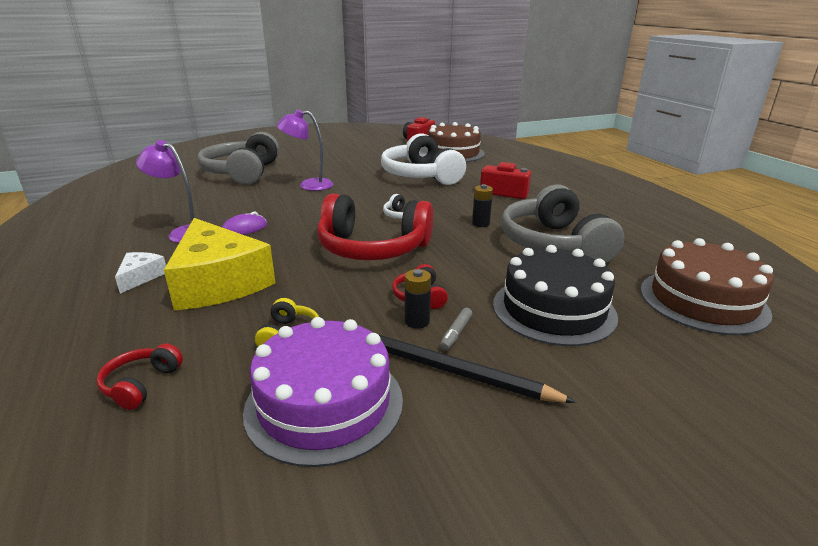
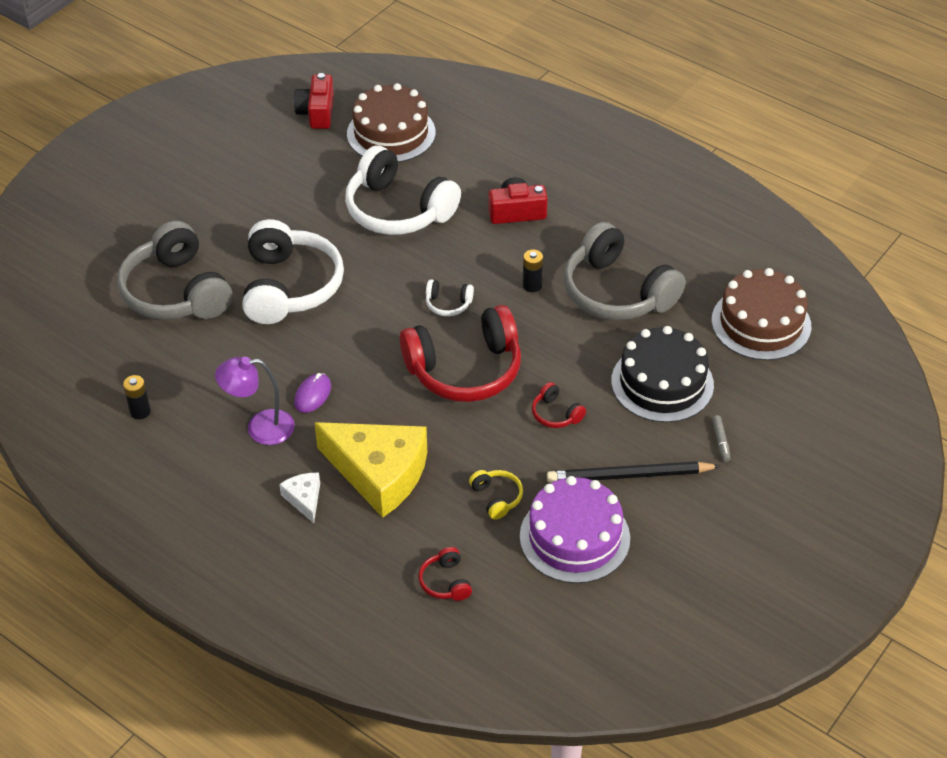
camera: 30 degrees left, 20 degrees up
purple lamp [277,109,333,191] -> white headphones [242,219,344,324]
black battery [405,269,431,329] -> black battery moved to [123,375,151,419]
grey marker [439,308,472,351] -> grey marker moved to [712,415,731,462]

